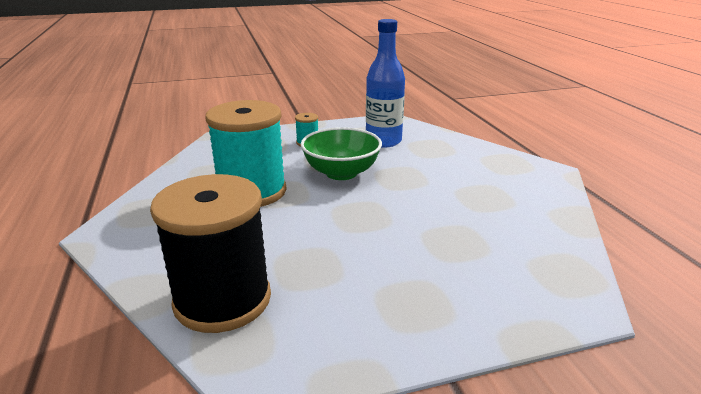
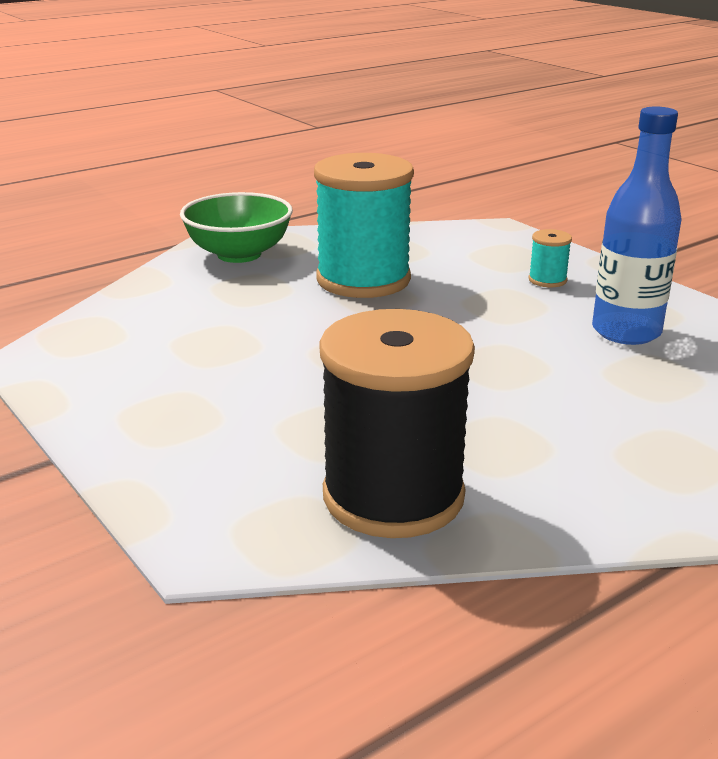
camera: 70 degrees right, 0 degrees up
black spool [150,174,271,333] -> black spool moved to [319,309,475,538]
green bowl [301,127,382,180] -> green bowl moved to [180,192,293,263]

